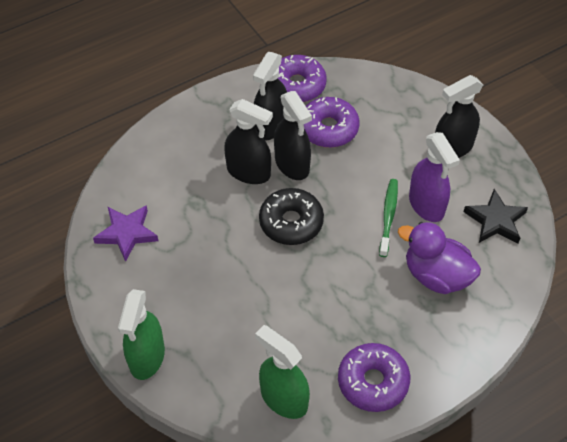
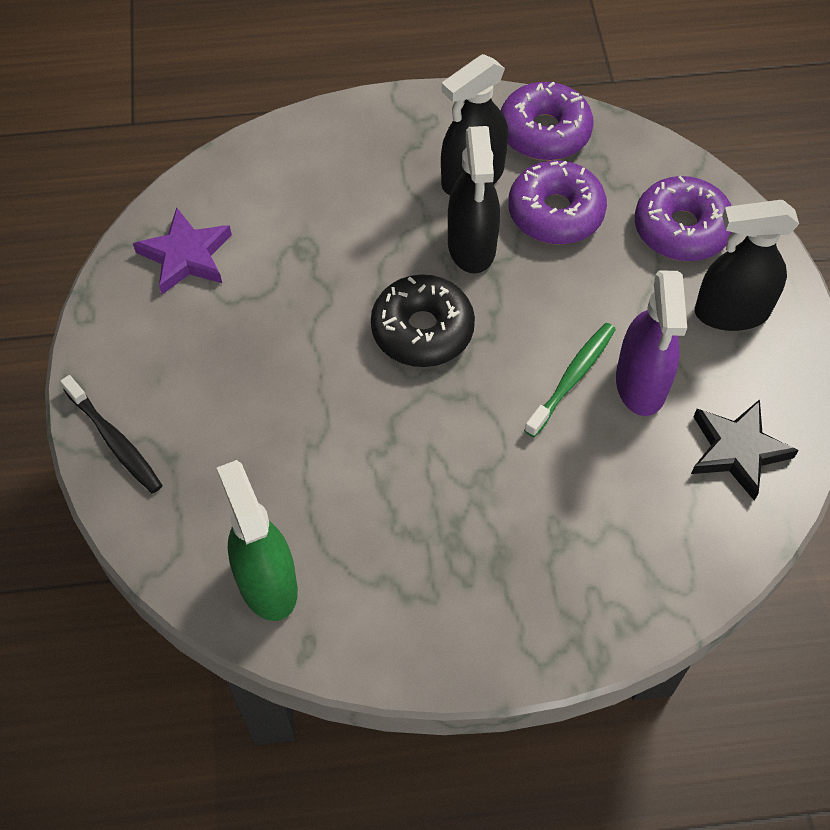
camera: 25 degrees right, 5 degrees up
green spray bottle [118,289,165,380] -> black toothbrush [60,375,163,493]
black spray bottle [224,99,273,184] -> none
purple donut [338,343,410,412] -> purple donut moved to [635,176,732,261]
purple duck [398,222,481,294] -> none

